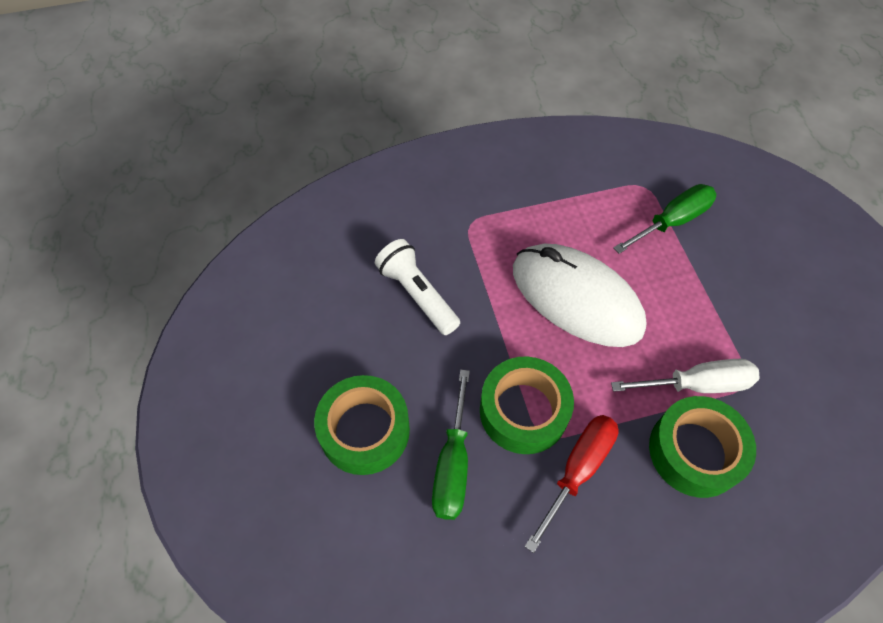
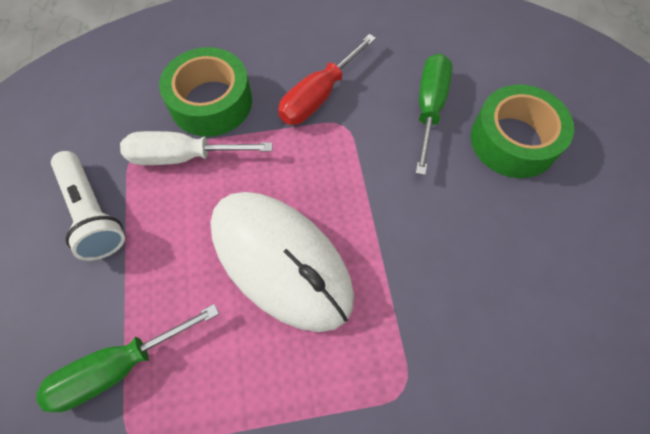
camera: 175 degrees left, 5 degrees up
white flashlight [375,239,460,335] -> white flashlight moved to [51,151,125,261]
green tape [480,357,574,454] -> none

